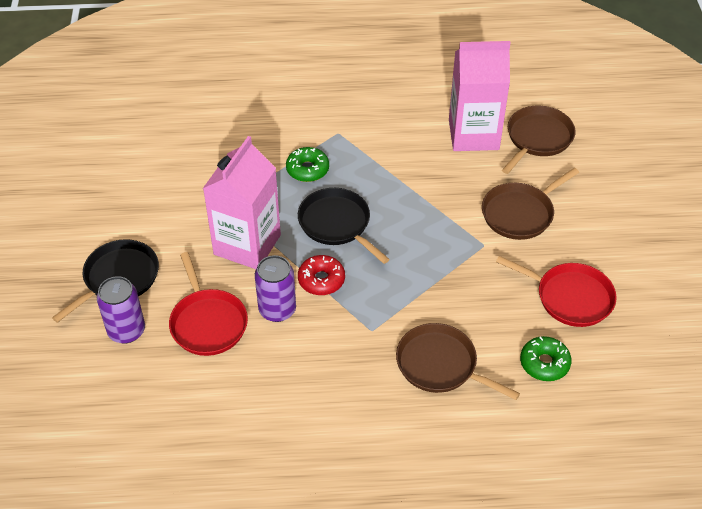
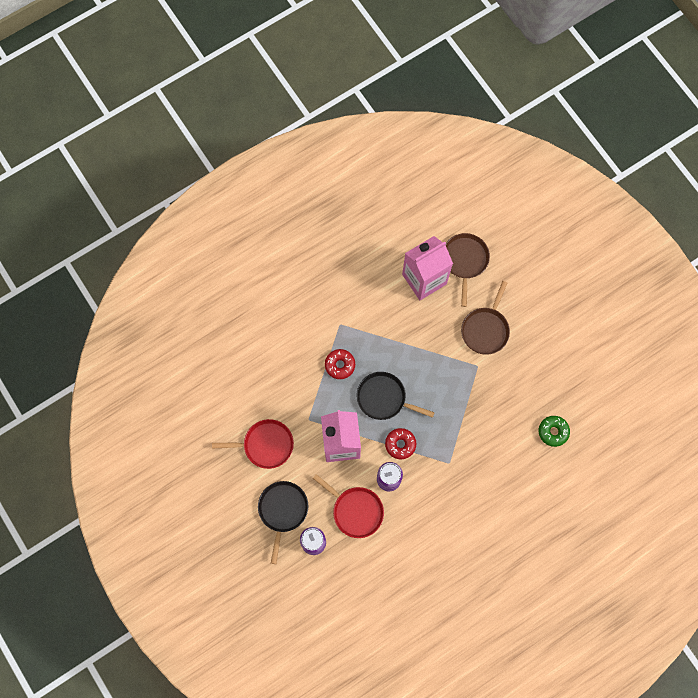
camera: 30 degrees left, 25 degrees up
green donut [286,147,329,182] -> red donut [325,349,355,379]
brown pan [396,323,520,400] -> none
red pan [496,256,617,327] -> red pan moved to [212,419,294,469]

